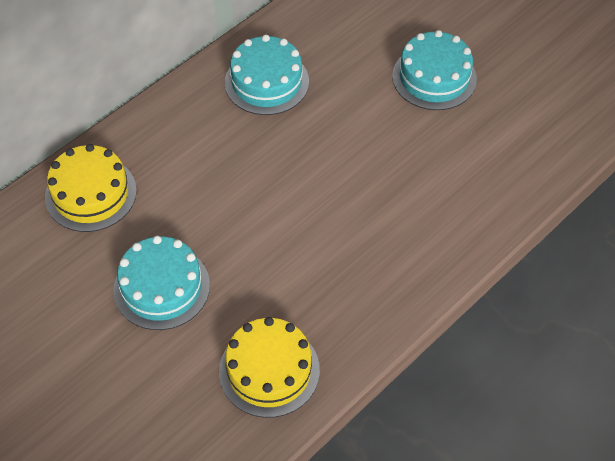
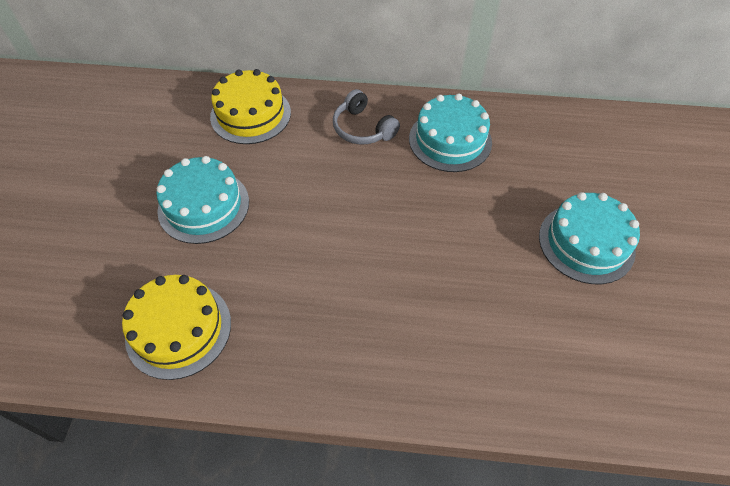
camera: 50 degrees right, 0 degrees up
none -> grey headphones [333,89,400,145]

